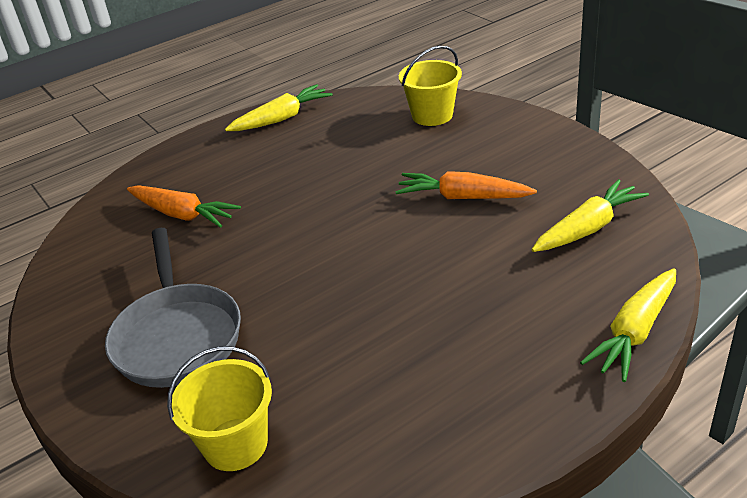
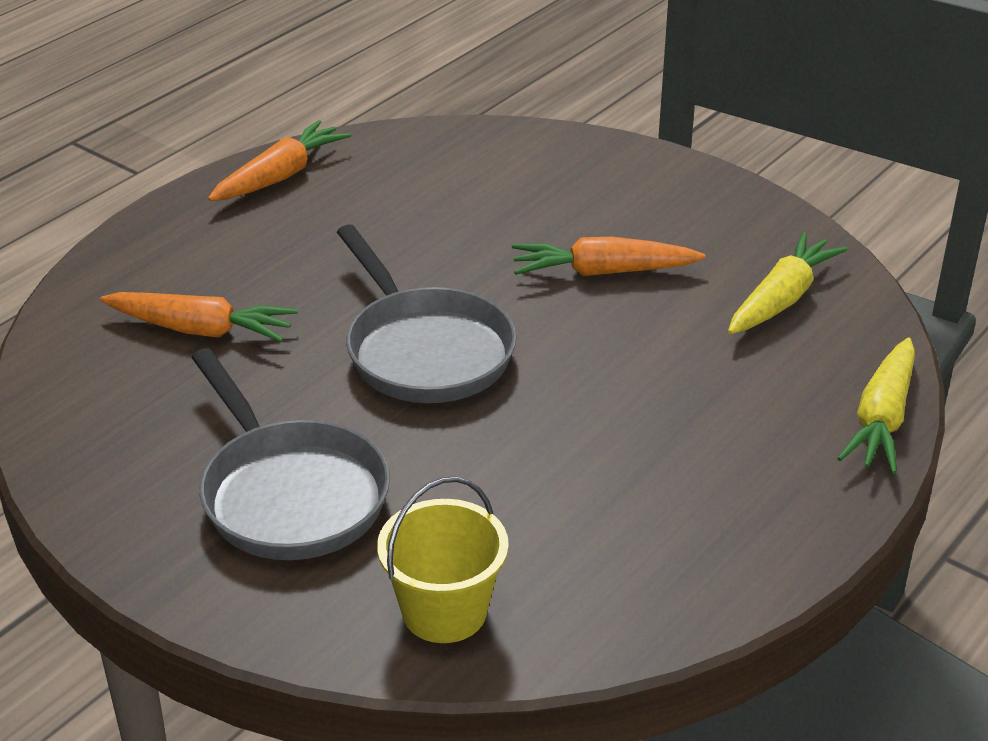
camera: 20 degrees left, 0 degrees up
yellow carrot [225,84,332,131] -> orange carrot [208,120,351,201]
yellow bucket [399,45,462,126] -> none
none -> grey pan [337,225,516,403]

